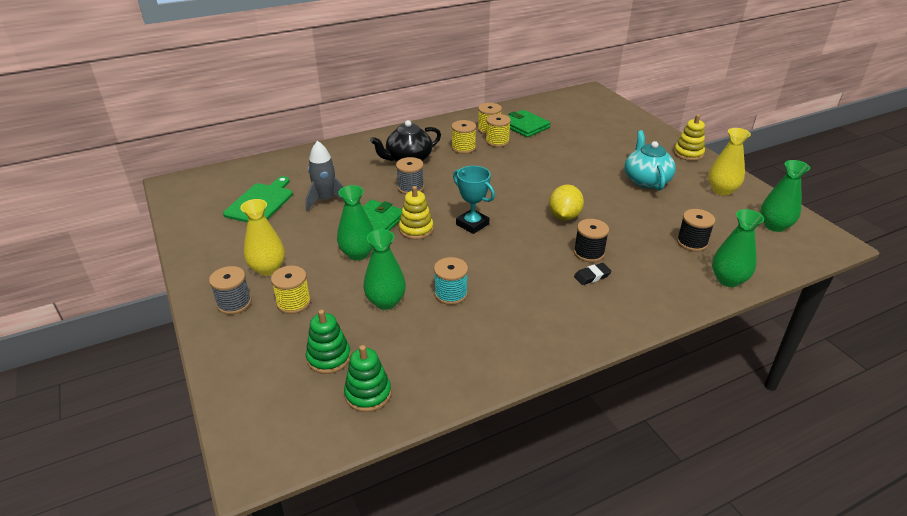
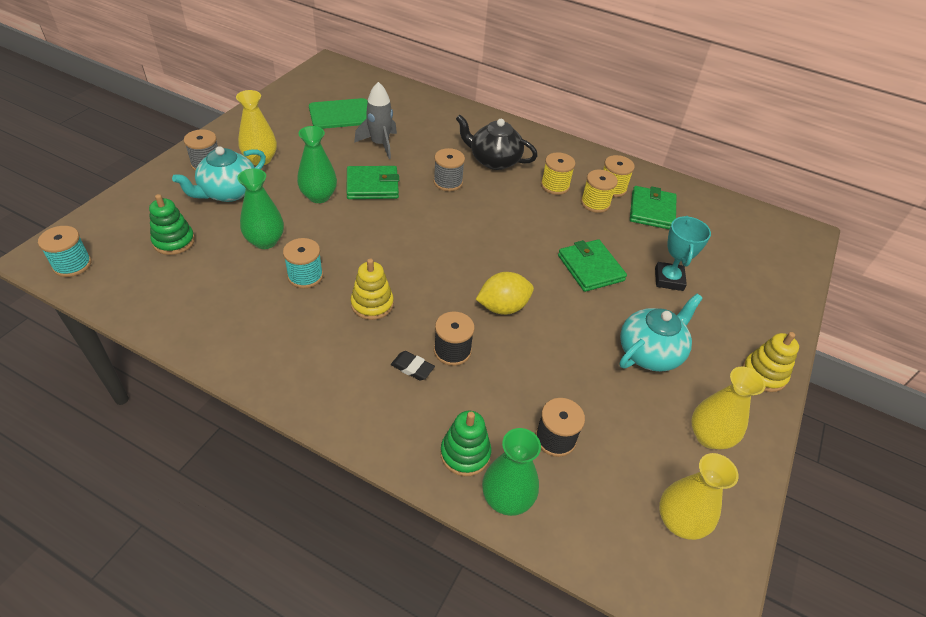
camera: 50 degrees right, 10 degrees up
yellow spool [271,266,311,314] -> turquoise teapot [172,146,266,202]
green stacking toy [344,345,391,412] -> green stacking toy moved to [440,411,491,476]
yellow stacking toy [399,186,434,240] -> yellow stacking toy moved to [351,259,394,320]
turquoise trophy [453,166,495,234] -> turquoise trophy moved to [655,216,711,291]
green vase [760,160,810,232] -> yellow vase [659,453,739,540]
none -> turquoise spool [38,226,92,277]
none -> green wallet [558,239,627,292]

